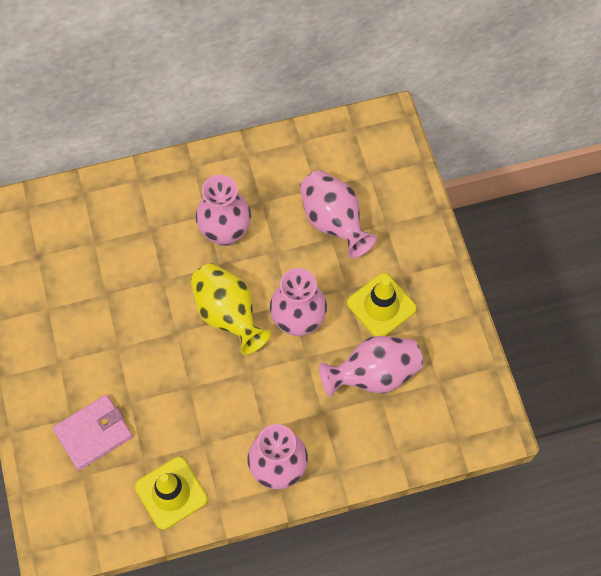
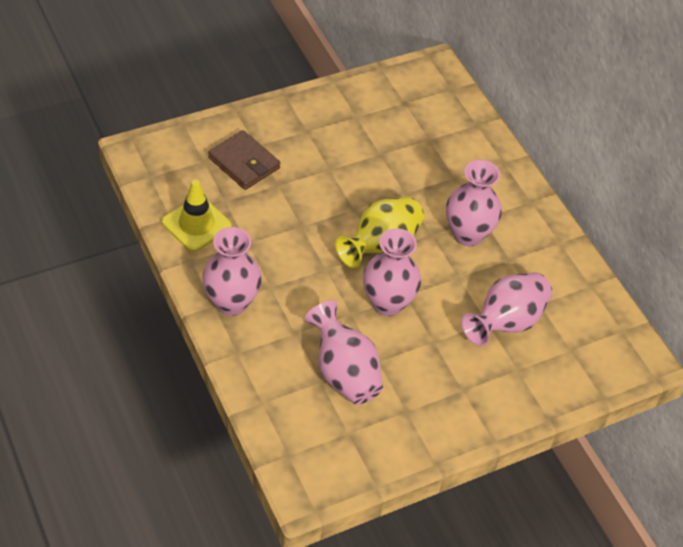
camera: 75 degrees right, 15 degrees down
pink wallet [52,395,133,471] -> brown wallet [208,130,280,190]
yellow traffic cone [347,273,417,337] -> none

